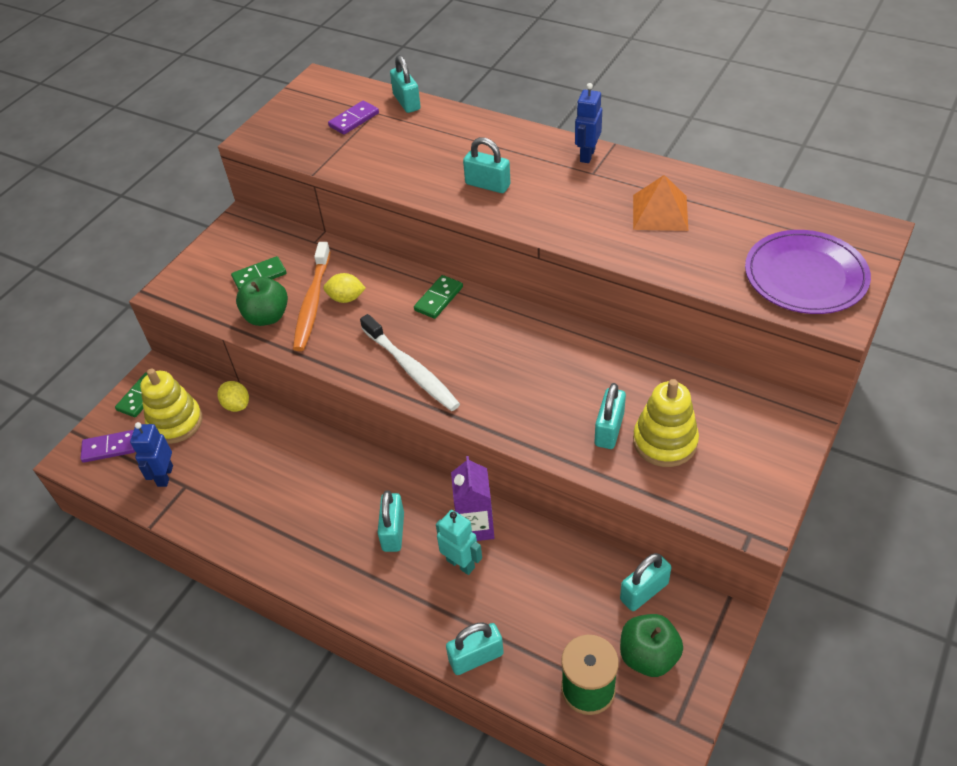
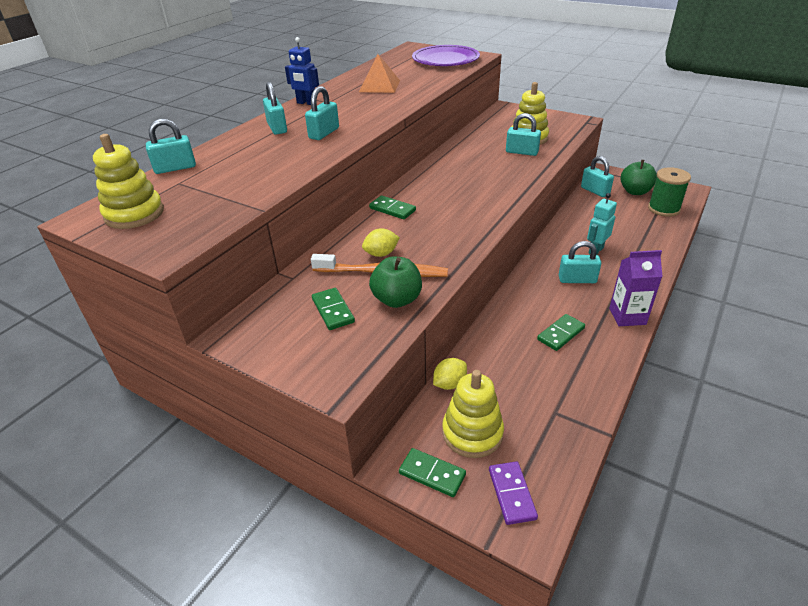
camera: 90 degrees left, 10 degrees down
blue robot [130,422,173,487] -> none
yellow lemon [323,273,366,303] -> yellow lemon turned 60 degrees clockwise [362,228,400,257]
purple domino [328,100,379,135] -> none
white toothbrush [360,314,460,411] -> none
turquoise padlock [446,622,504,675] -> turquoise padlock moved to [263,82,287,135]
purple carton [451,456,494,541] -> purple carton moved to [609,250,663,326]
none -> yellow stacking toy [93,134,164,229]
none -> green domino [537,314,585,351]

